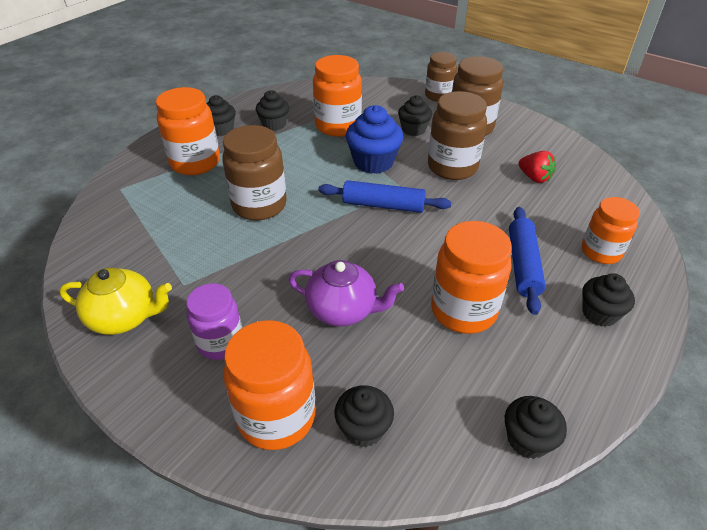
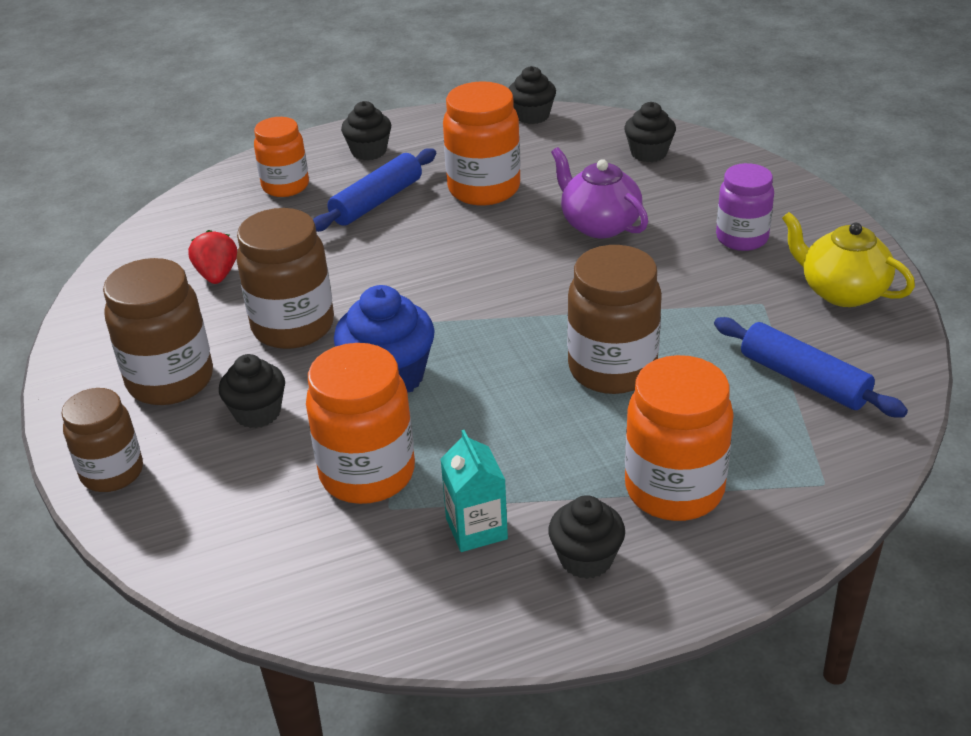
camera: 145 degrees left, 5 degrees down
orange jar [224,320,316,450] -> none
black cupcake [256,90,289,131] -> turquoise carton [440,430,508,552]
blue rolling pin [318,180,451,213] -> blue rolling pin moved to [714,317,908,417]

